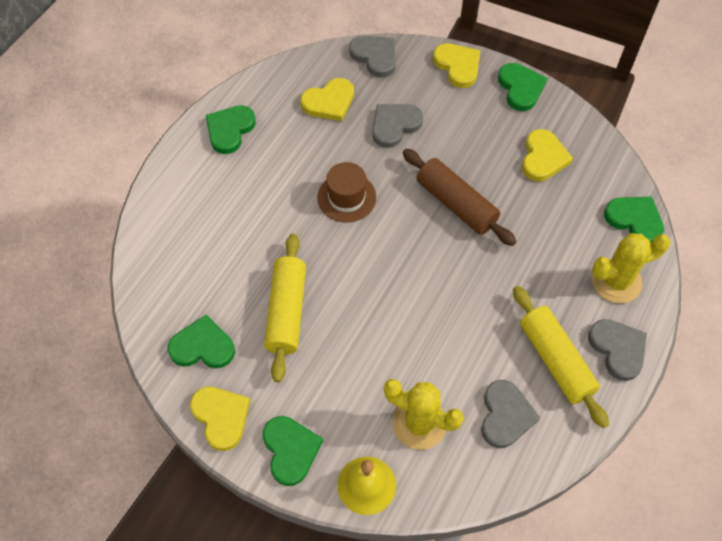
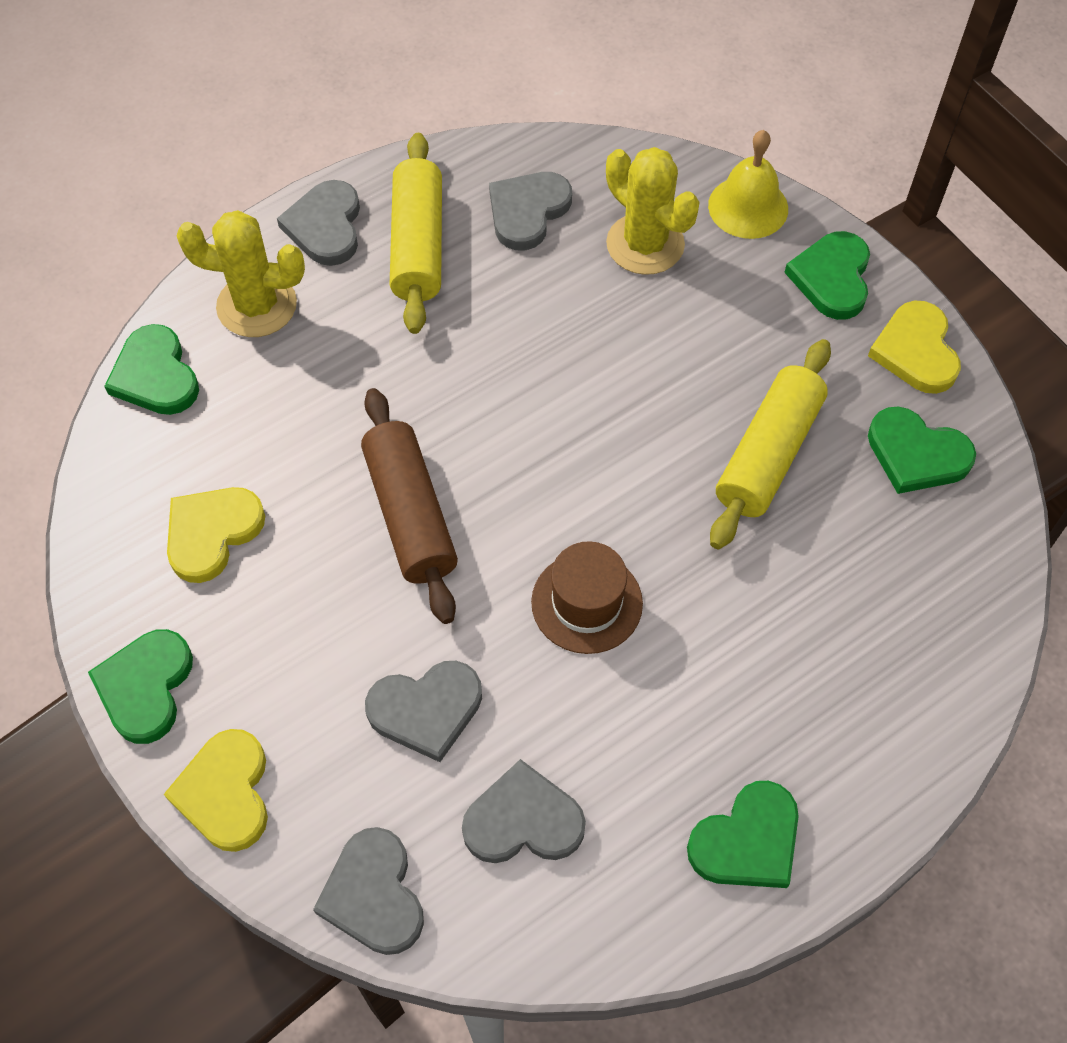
camera: 155 degrees left, 0 degrees up
yellow heart [300,78,354,121] -> grey heart [462,759,586,863]

